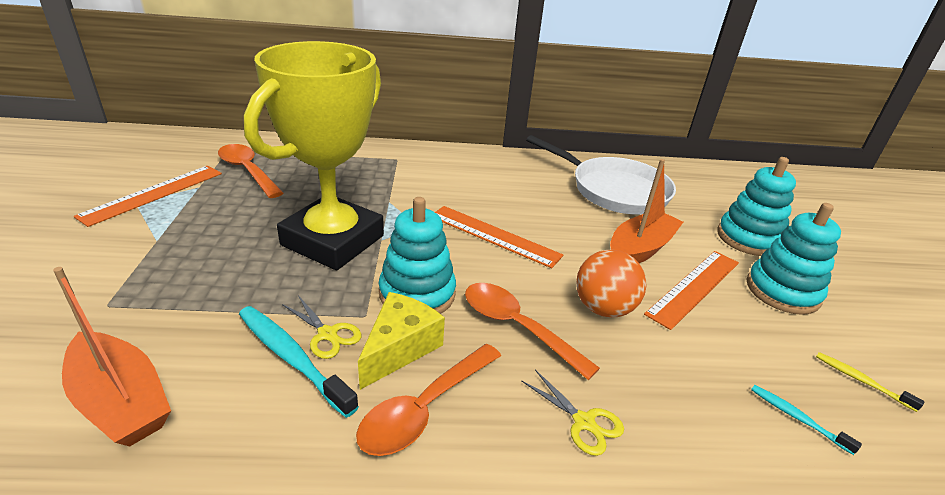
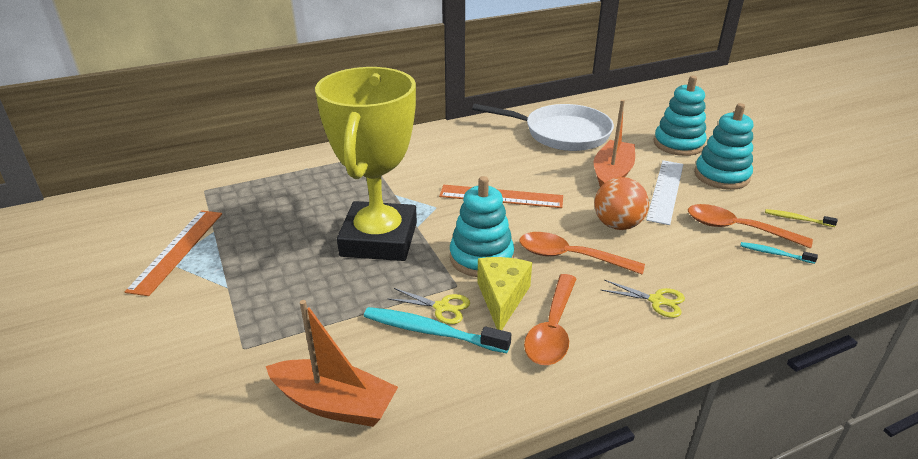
camera: 20 degrees left, 0 degrees up
orange spoon [218,144,283,198] -> orange spoon moved to [688,204,813,248]
orange ruler [644,251,739,330] -> white ruler [646,160,683,225]

